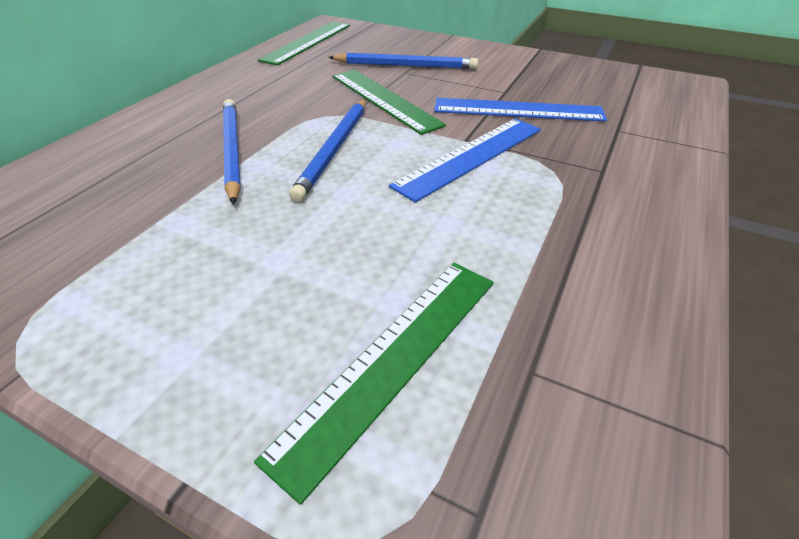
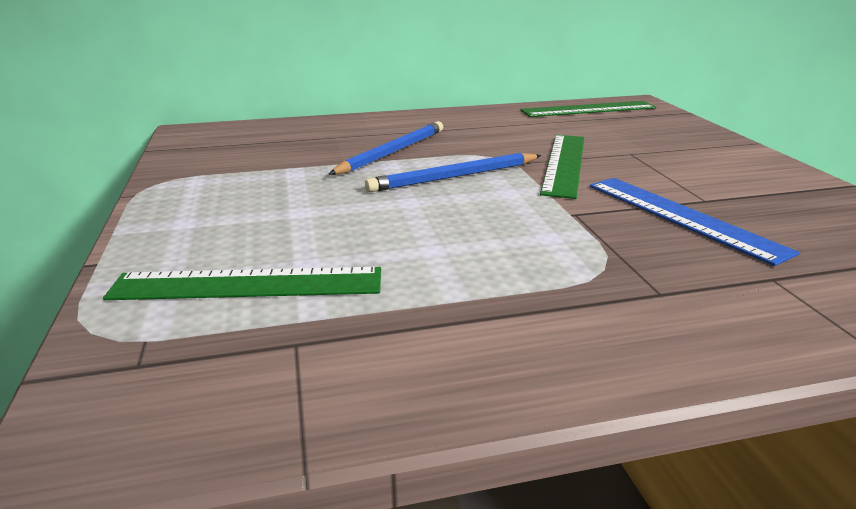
camera: 50 degrees right, 15 degrees down
blue pencil [328,53,478,69] -> none
blue ruler [389,119,541,203] -> none

